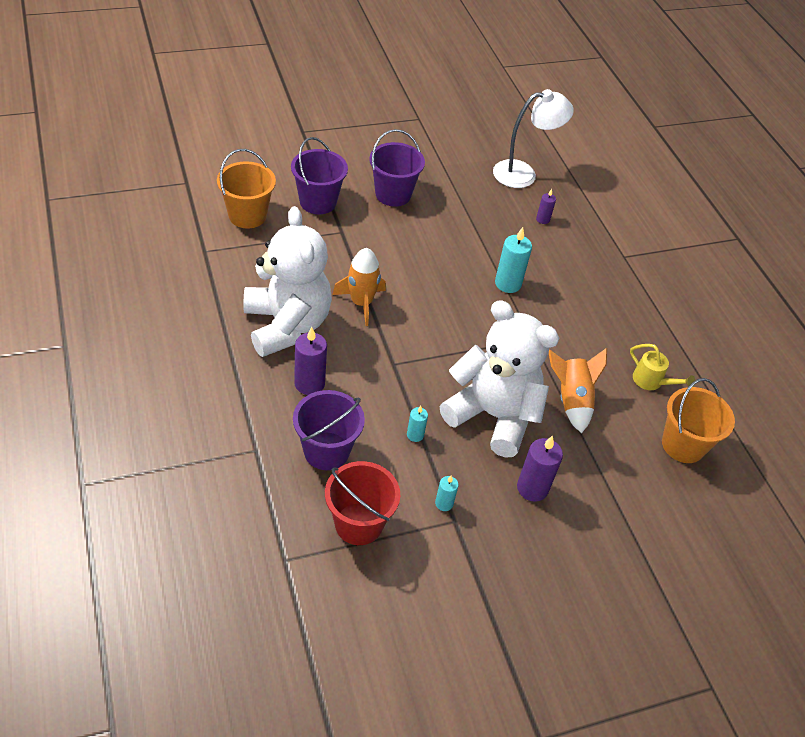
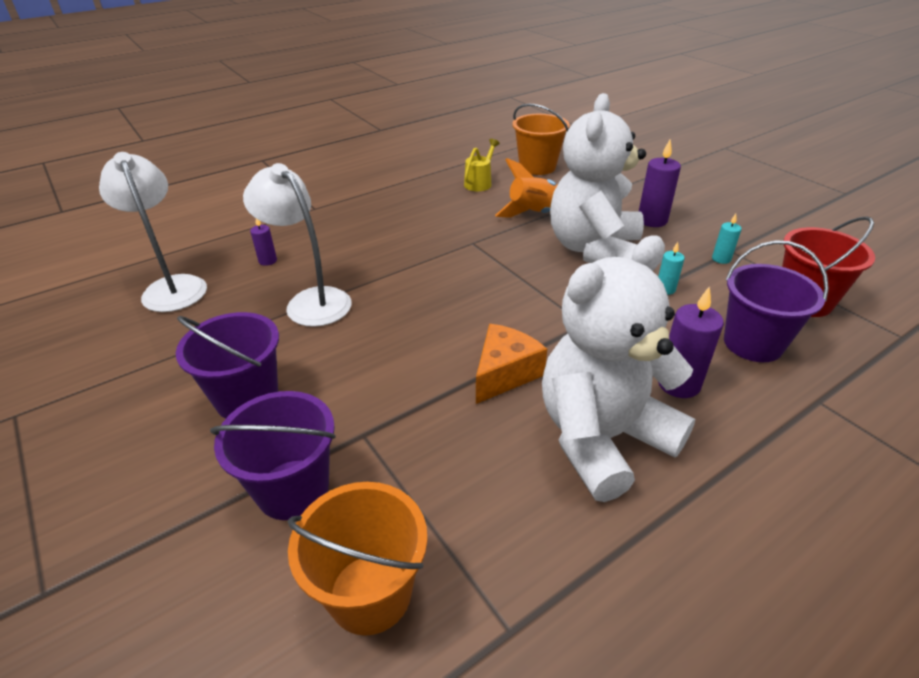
camera: 100 degrees left, 10 degrees down
orange rocket [332,248,386,326] -> orange cheese [476,324,547,404]
turquoise candle [495,227,532,293] -> none
none -> white lamp [243,163,351,327]

